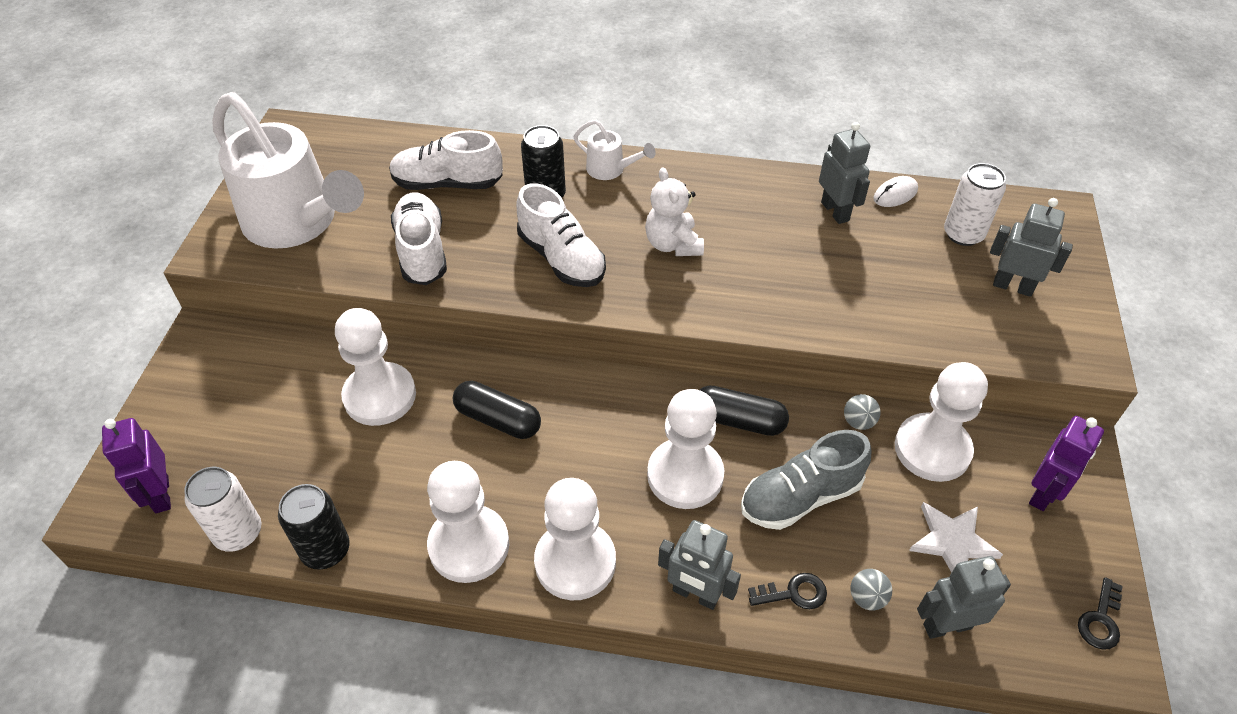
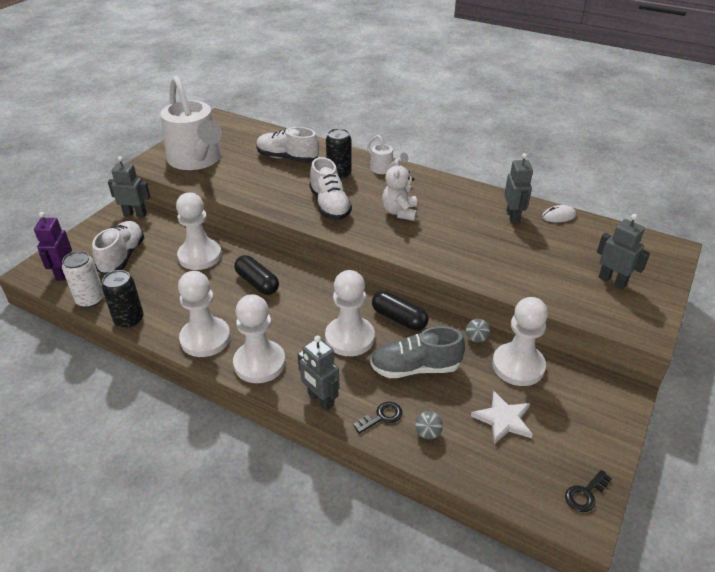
camera: 20 degrees right, 10 degrees down
white shoe [391,192,447,285] -> white shoe moved to [92,221,144,275]
black key [748,573,827,609] -> black key turned 45 degrees counterclockwise [353,402,403,434]
grey robot [917,556,1011,639] -> grey robot moved to [108,156,151,217]
white can [944,163,1006,246] -> none
purple robot [1029,416,1104,511] -> none

